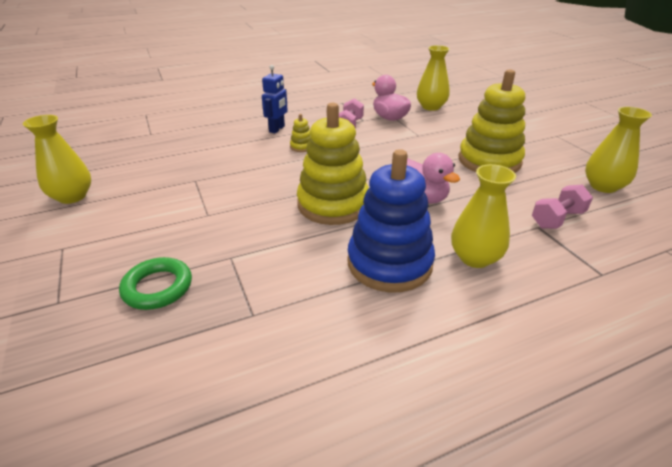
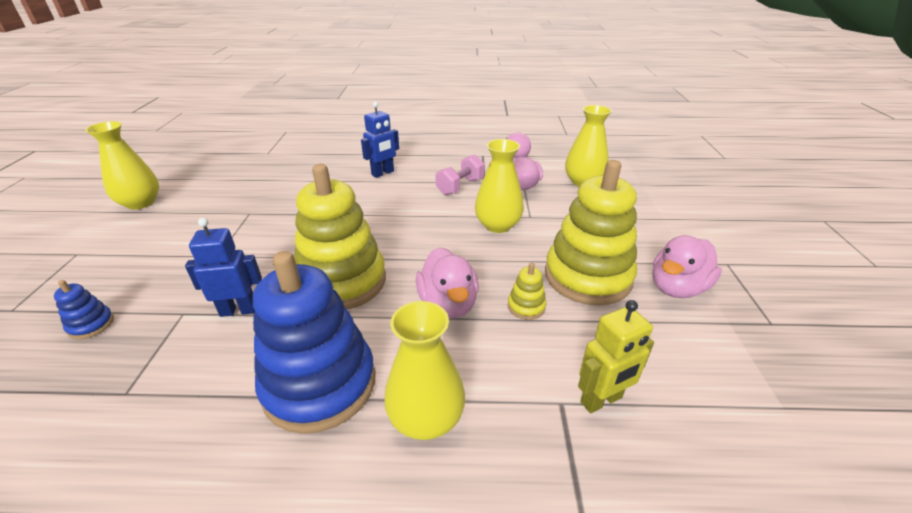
camera: 25 degrees right, 0 degrees up
green ring [119,257,192,310] -> blue stacking toy [54,280,114,339]
yellow stacking toy [290,114,311,152] -> yellow stacking toy moved to [508,262,546,320]
pink dumbbell [532,185,593,229] -> yellow robot [578,300,654,413]
yellow vase [585,107,652,193] -> yellow vase moved to [475,139,524,233]
none -> blue robot [185,218,262,317]
none -> pink duck [652,235,722,298]

